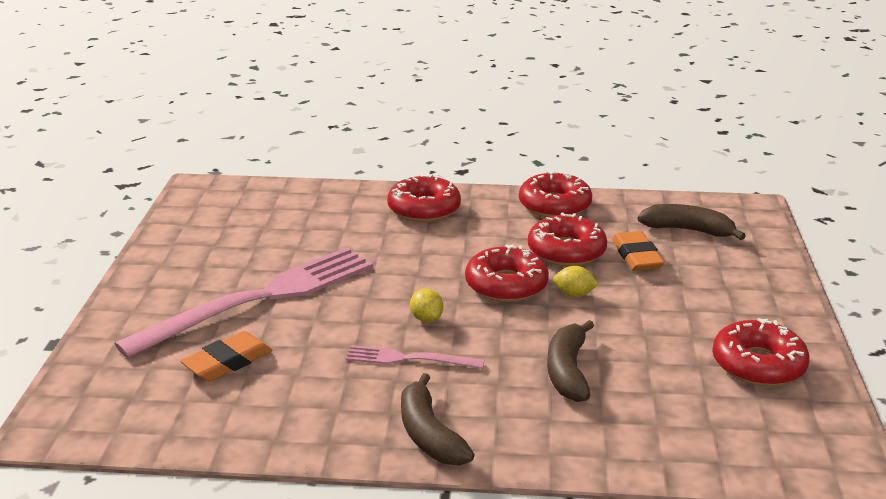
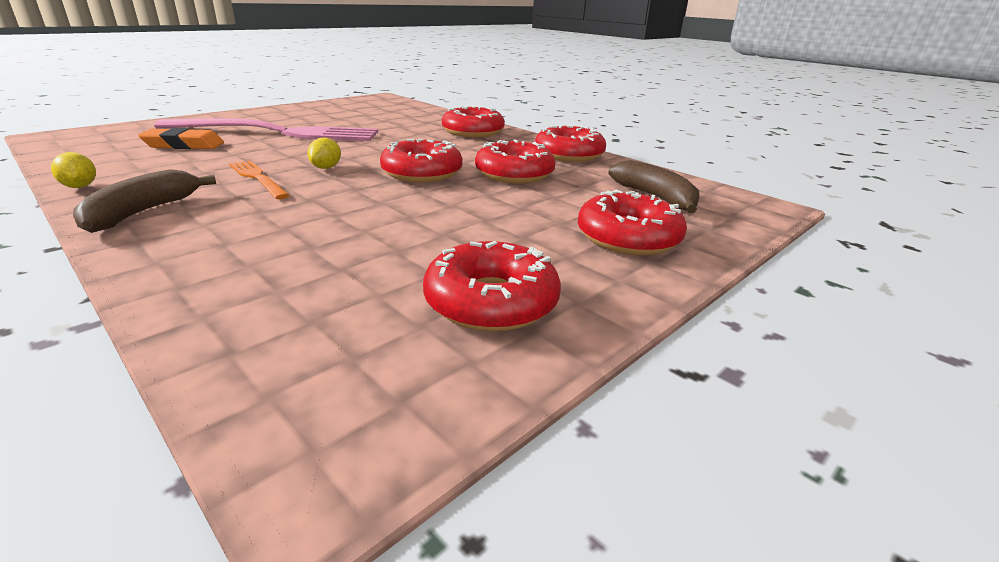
camera: 40 degrees right, 0 degrees up
pink fork [346,345,484,369] -> orange fork [229,160,290,199]
brown banana [547,320,594,402] -> none
yellow lemon [553,266,599,297] -> yellow lemon moved to [51,152,96,188]
orange eraser [612,231,664,271] -> none
none -> red donut [578,190,687,255]

